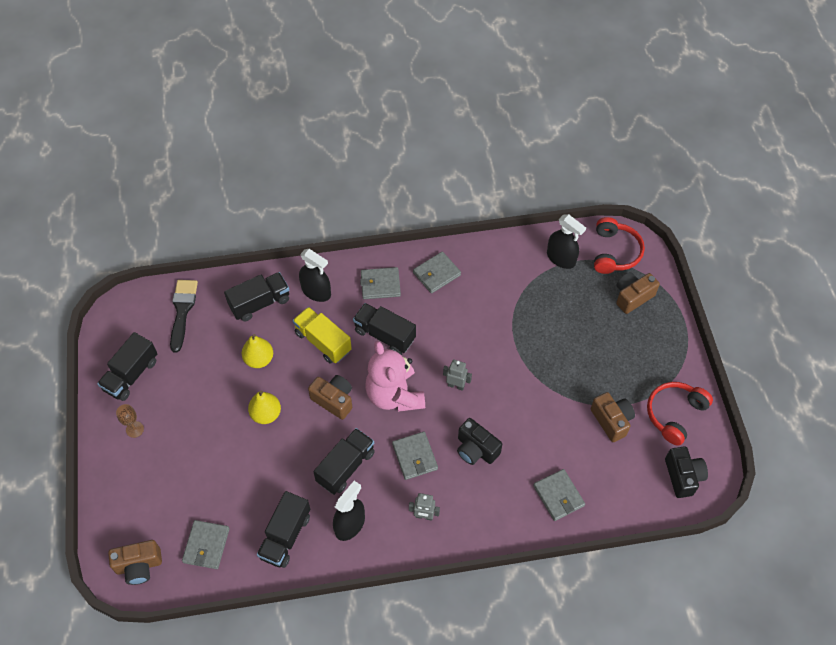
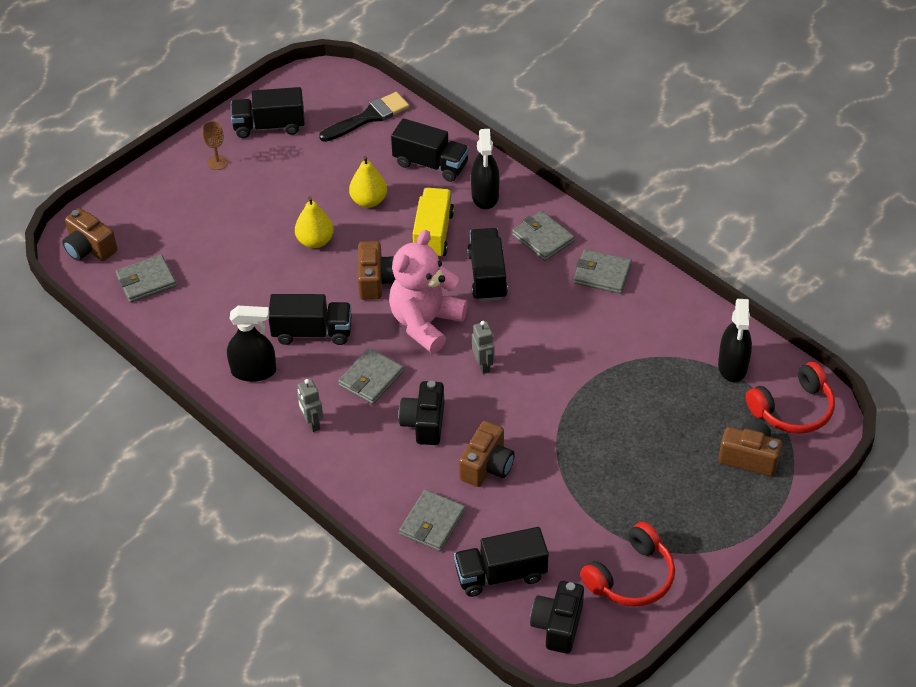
camera: 55 degrees right, 10 degrees down
black truck [257,491,310,568] -> black truck moved to [454,527,548,597]
brown camera [591,392,635,442] -> brown camera moved to [459,421,515,487]
red headphones [647,382,713,446] -> red headphones turned 135 degrees clockwise [580,522,675,607]
black camera [665,446,708,498] -> black camera turned 150 degrees clockwise [530,581,584,654]

